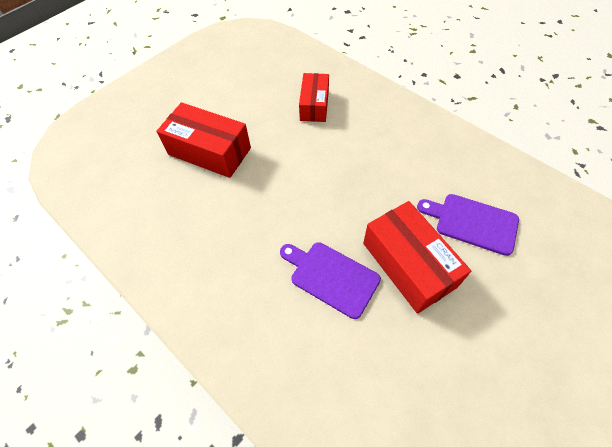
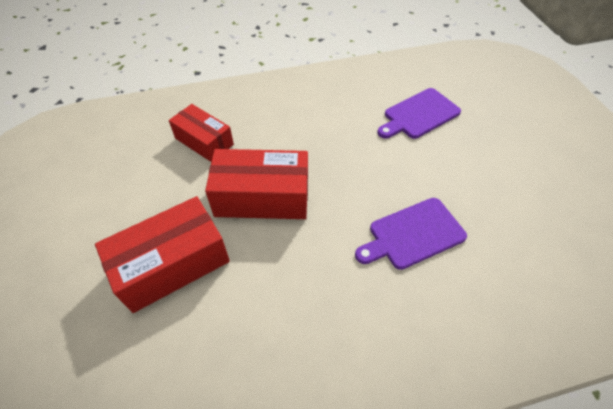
camera: 60 degrees left, 5 degrees down
red box [363,201,471,314] -> red box moved to [205,149,308,219]

